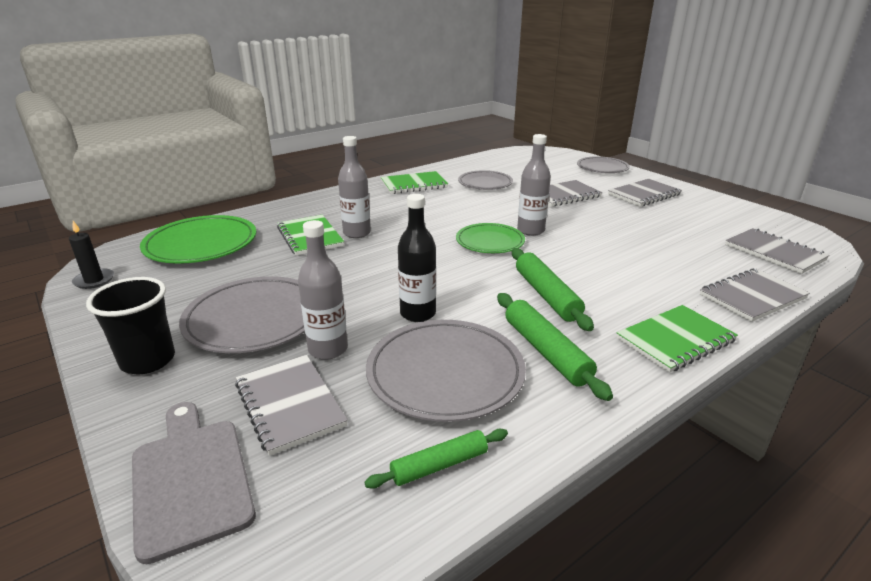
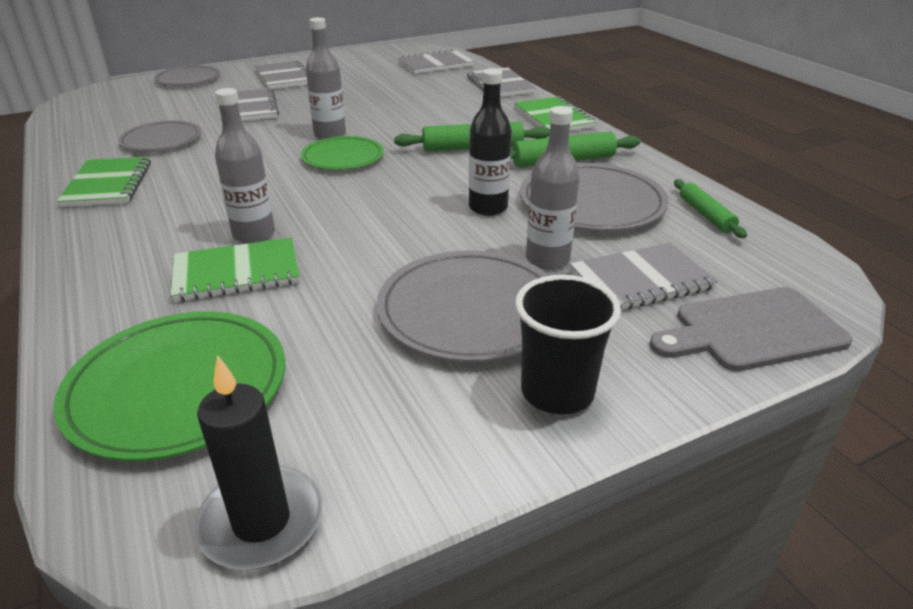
camera: 80 degrees left, 5 degrees up
black candle [69,221,114,289] -> black candle [194,355,322,569], size x1.52

